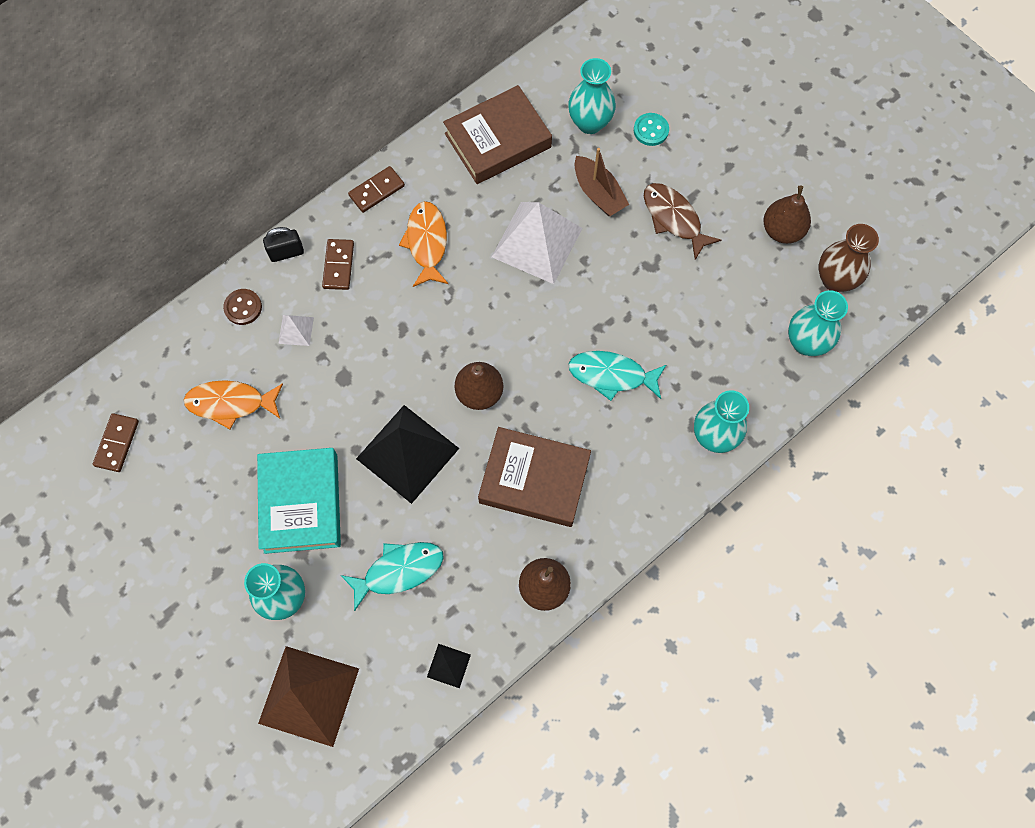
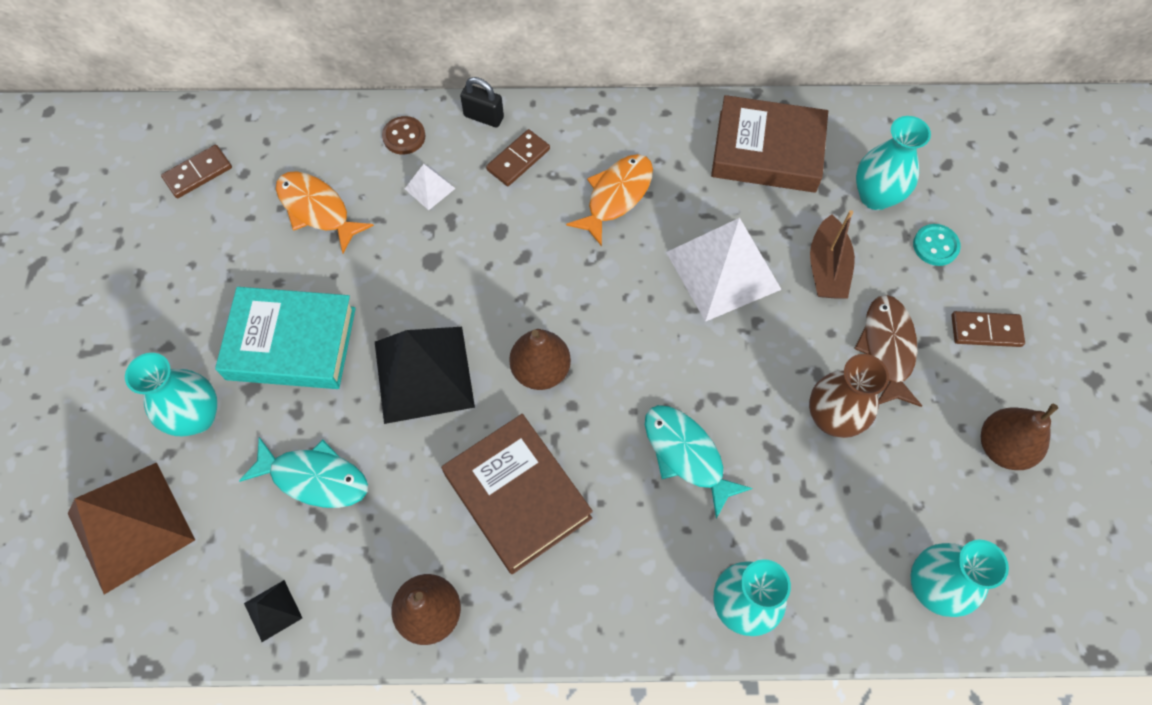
camera: 40 degrees right, 5 degrees down
turquoise book [257,448,341,554] -> turquoise book turned 60 degrees clockwise [215,287,356,389]
brown domino [348,166,405,213] -> brown domino moved to [951,311,1025,347]
brown vase [818,224,879,292] -> brown vase moved to [809,354,889,438]

